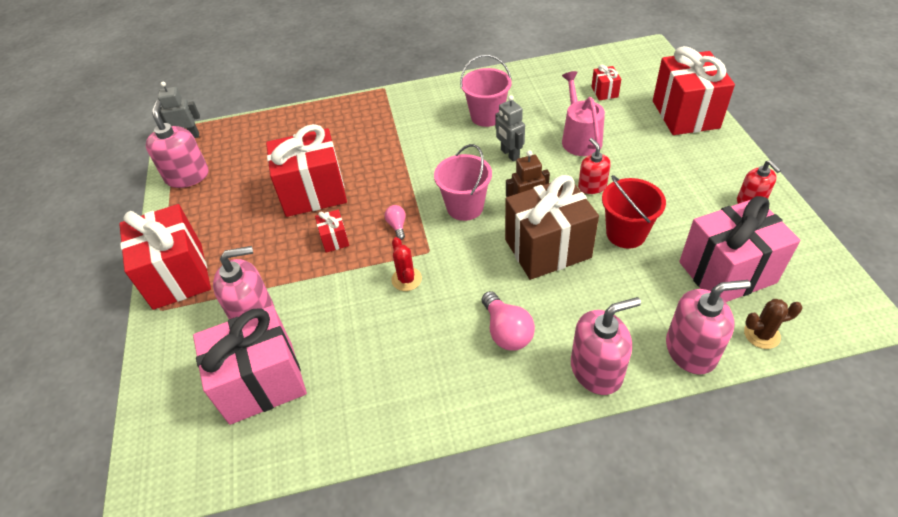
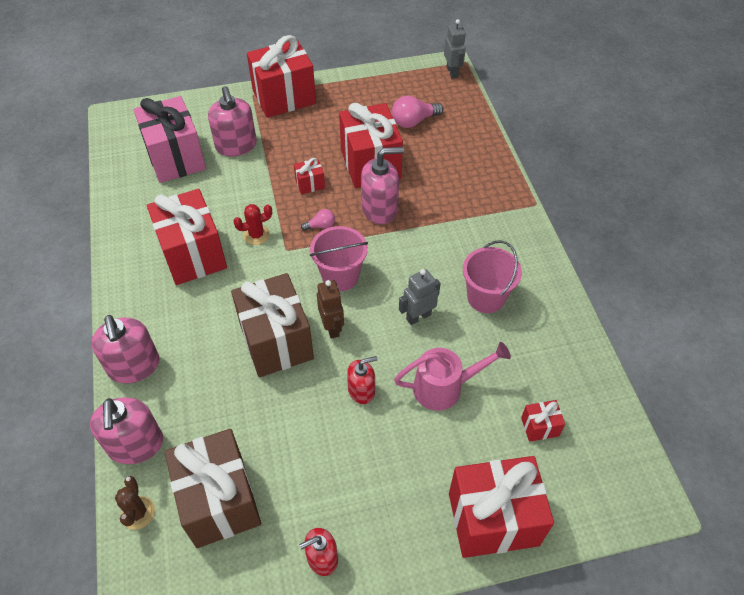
camera: 85 degrees right, 5 degrees up
pink soap dispenser [146,100,209,188] -> pink soap dispenser moved to [361,147,404,224]
pink light bulb [482,291,535,351] -> pink light bulb moved to [392,96,443,128]
red bucket [602,175,666,249] -> none
pink gift [679,196,800,302] -> brown gift [164,429,261,548]
none -> red gift [147,189,227,285]

